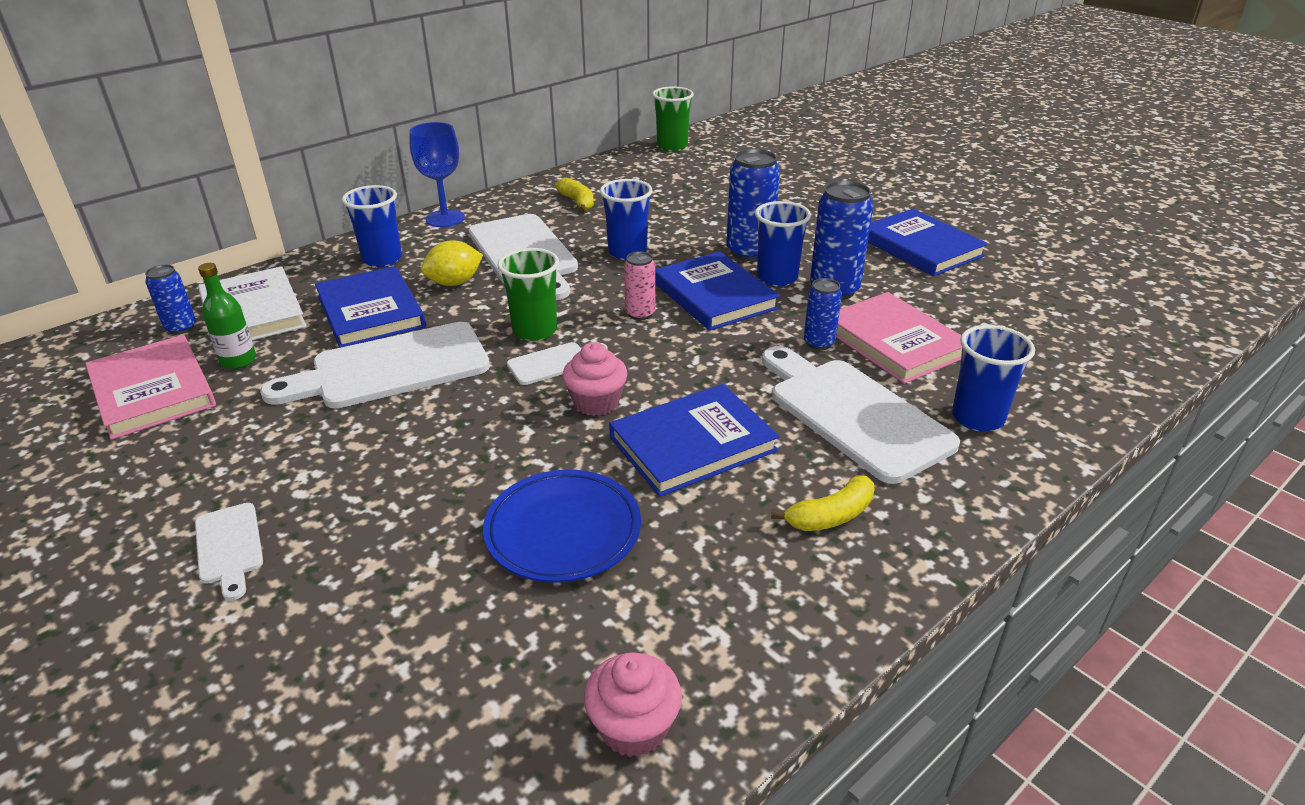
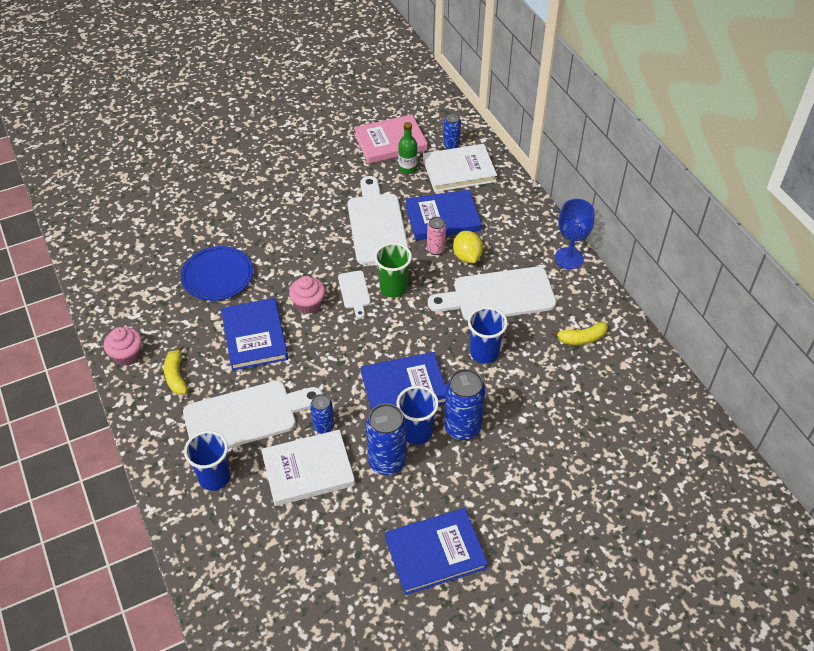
camera: 105 degrees right, 15 degrees up
white cutting board [195,503,263,601] -> none
blue cup [342,185,402,267] -> none
pink cupcake [584,652,682,757] -> pink cupcake moved to [104,327,142,366]
pink can [624,251,655,320] -> pink can moved to [427,217,446,255]
green cup [652,86,694,151] -> none
pink book [836,292,962,384] -> white book [261,430,355,506]

